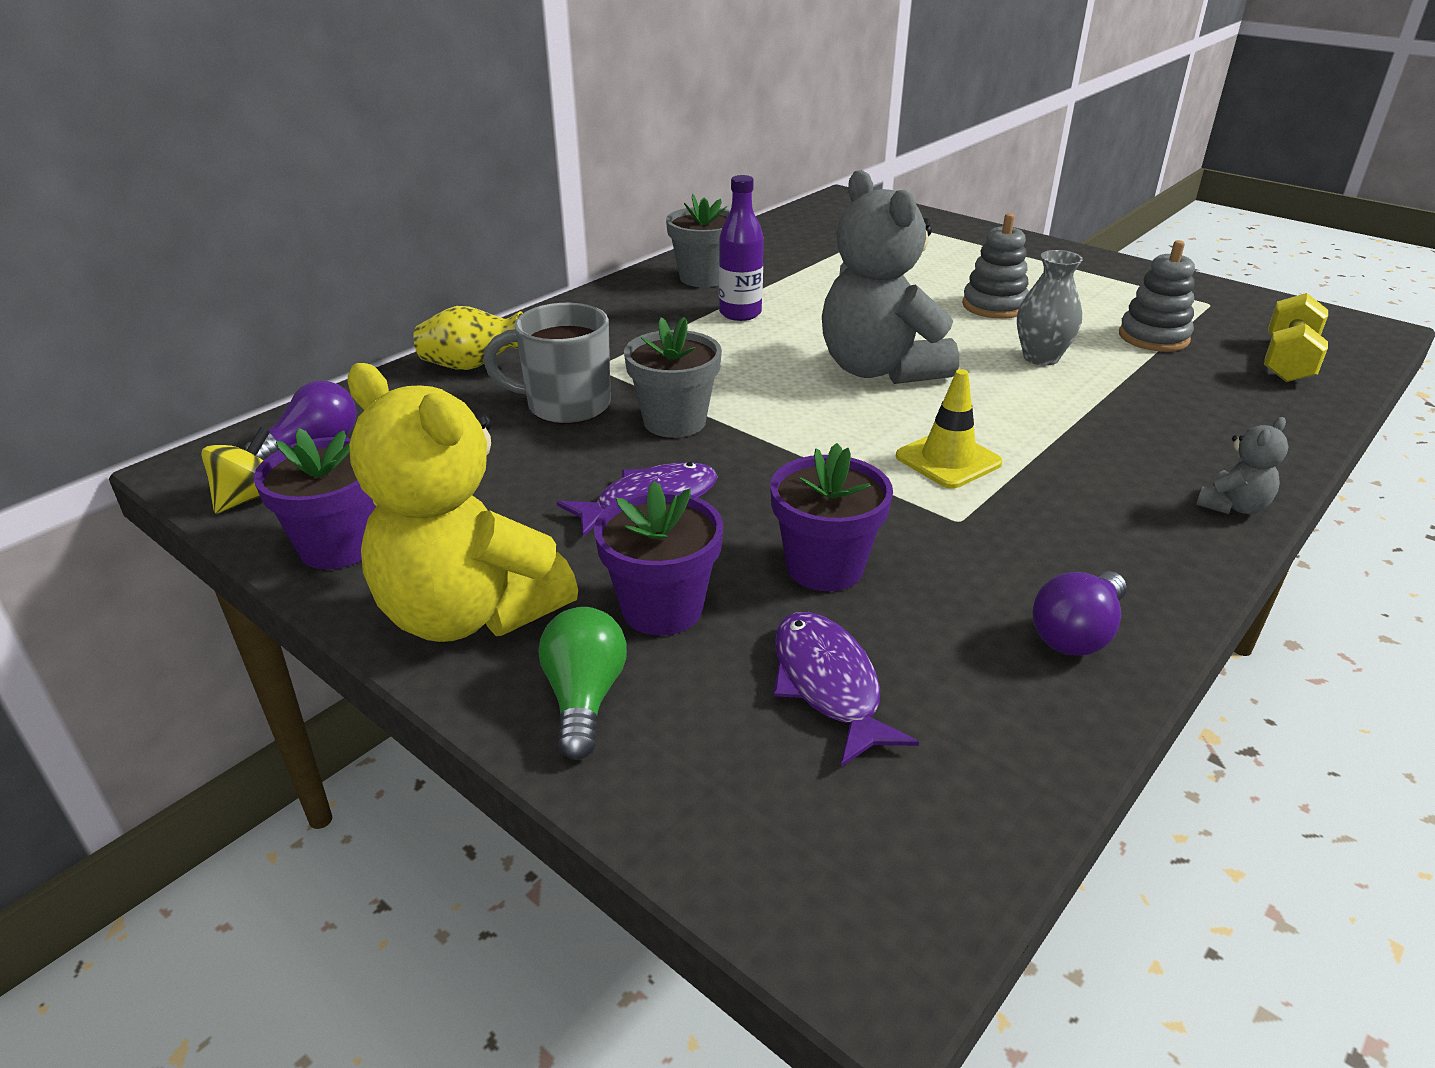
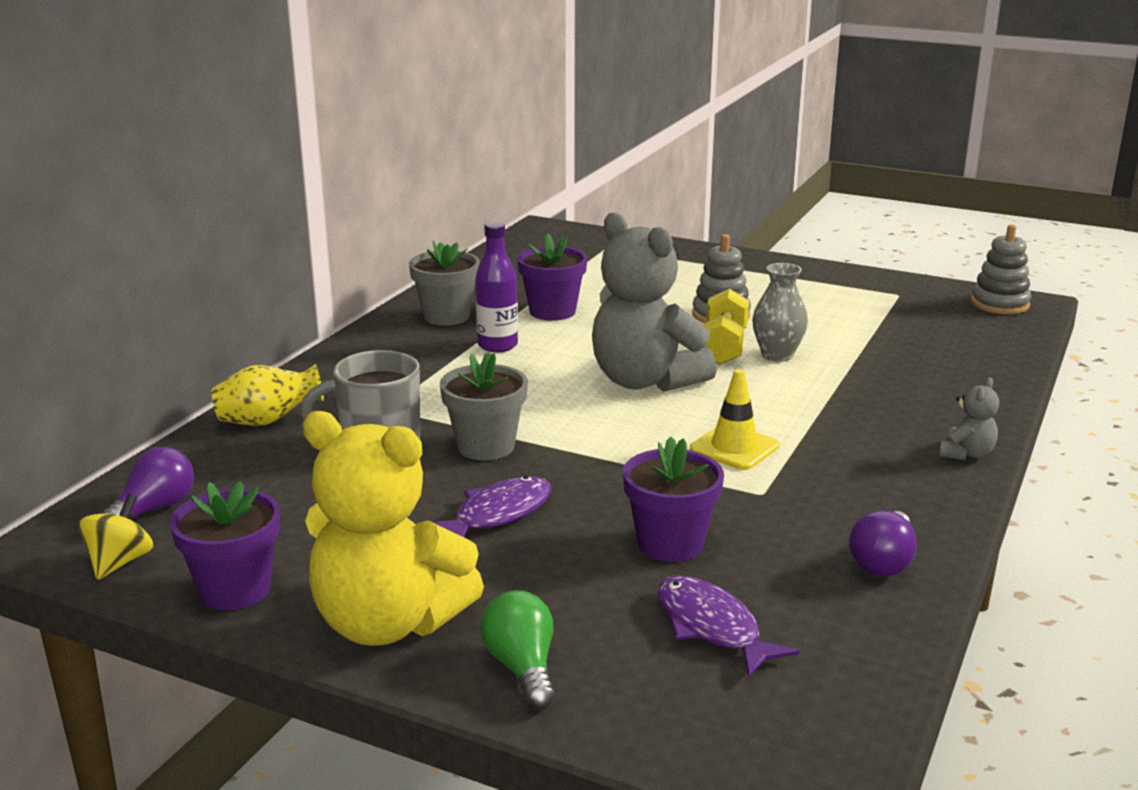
camera: 15 degrees left, 10 degrees down
purple flower pot [594,481,723,636] -> purple flower pot moved to [517,233,587,321]
grey stacking toy [1119,240,1195,352] -> grey stacking toy moved to [971,224,1031,314]
yellow dumbbell [1264,293,1328,382] -> yellow dumbbell moved to [702,288,749,365]

